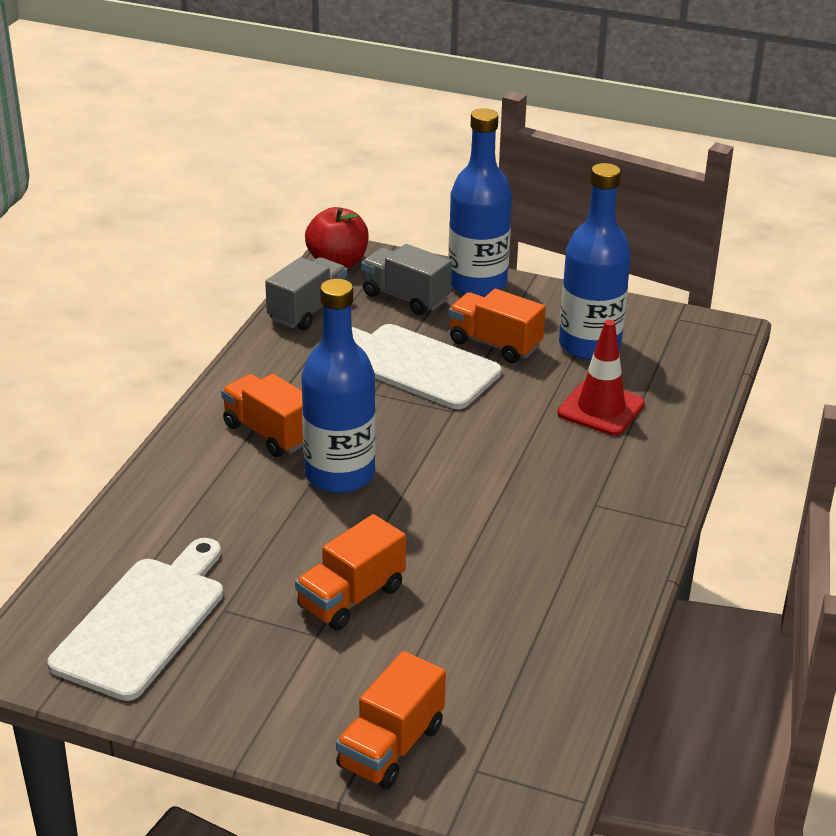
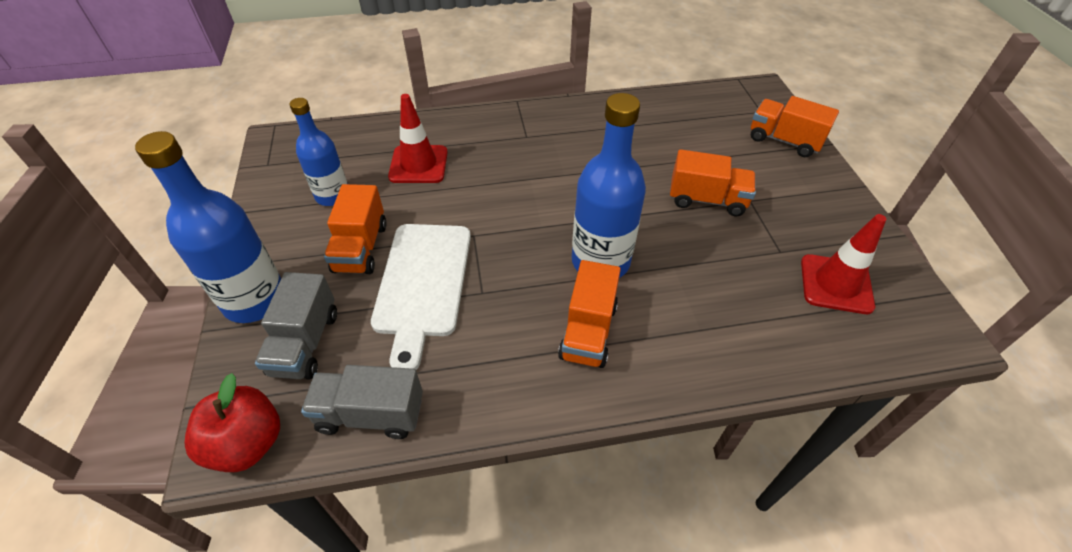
camera: 120 degrees left, 15 degrees up
white cutting board [47,538,223,701] -> red traffic cone [801,214,886,314]
orange truck [336,651,446,789] -> orange truck turned 150 degrees counterclockwise [751,96,839,157]
blue bottle [559,163,631,360] -> blue bottle [289,98,348,206], size x0.65

